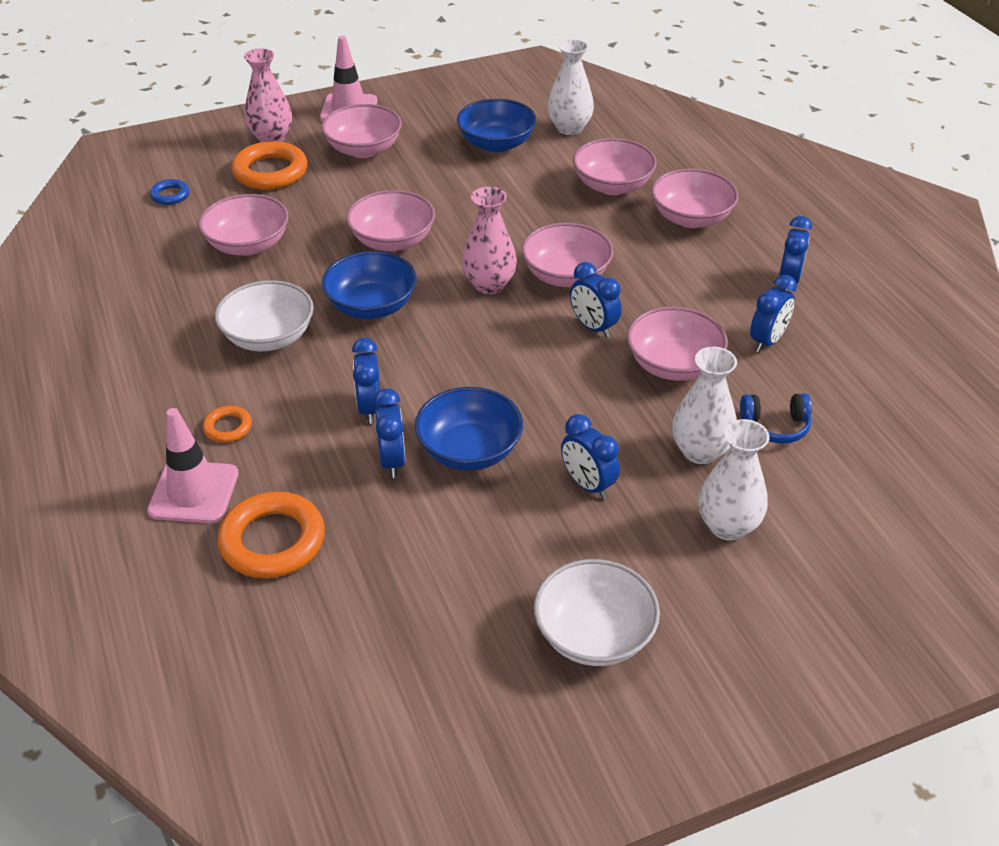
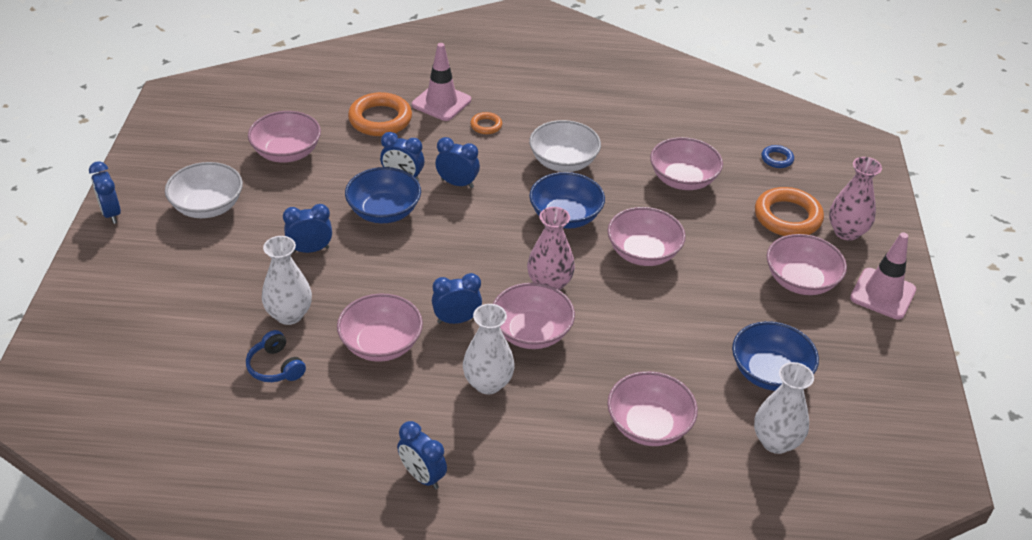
camera: 115 degrees right, 0 degrees up
pink bowl [651,169,739,228] -> pink bowl moved to [248,111,321,162]
white vase [698,419,770,540] -> white vase moved to [463,304,515,394]
blue headphones [740,393,812,444] -> blue headphones turned 60 degrees counterclockwise [246,330,306,382]
blue clock [750,275,797,353] -> blue clock moved to [89,161,121,224]

